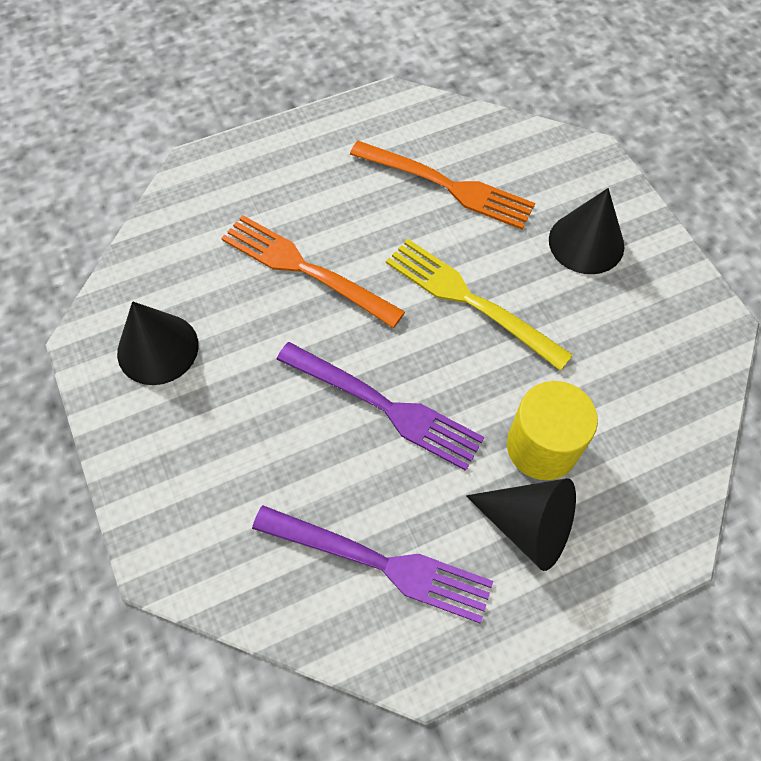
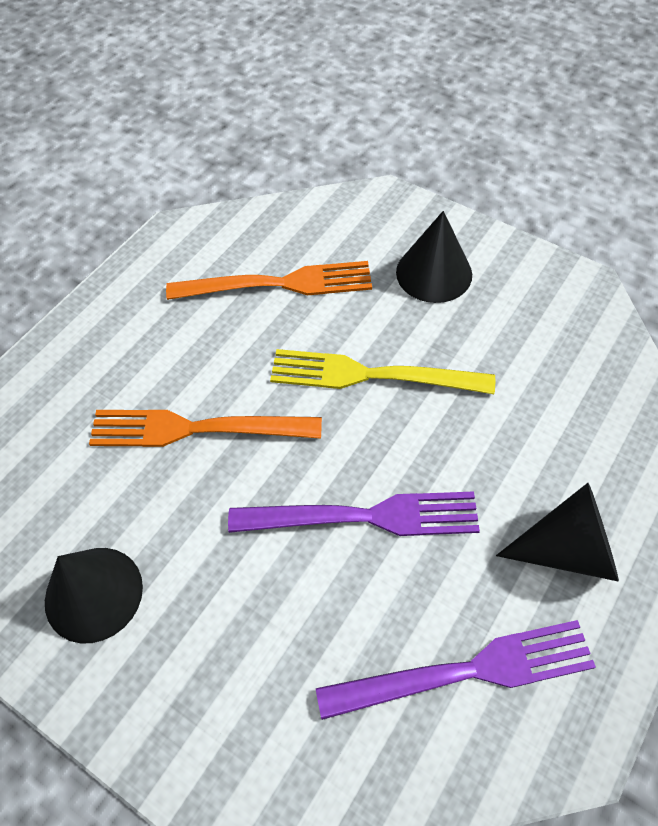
camera: 30 degrees left, 5 degrees down
yellow cylinder [507,381,598,480] -> none

